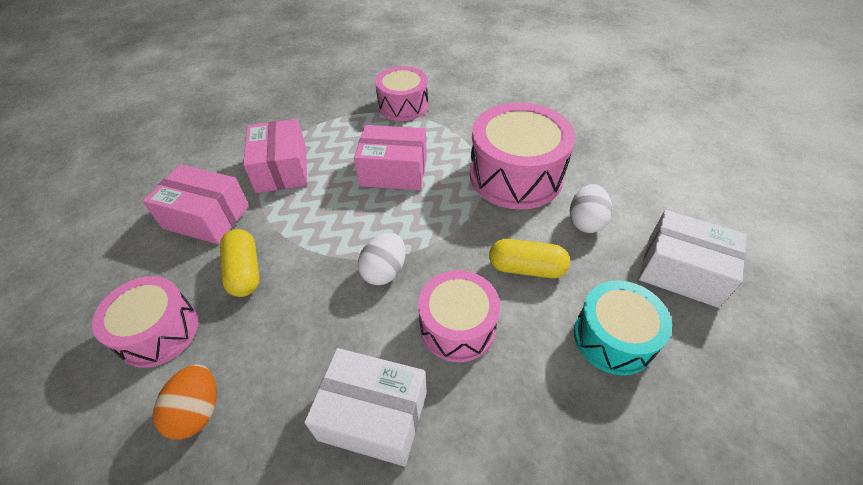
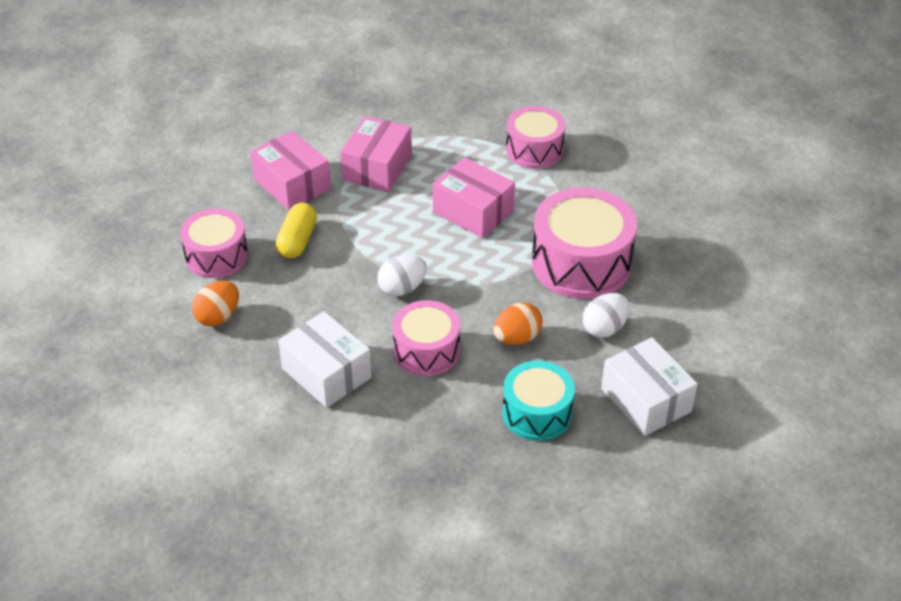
camera: 30 degrees right, 5 degrees down
yellow capsule [489,239,570,278] -> orange egg [493,302,543,345]

